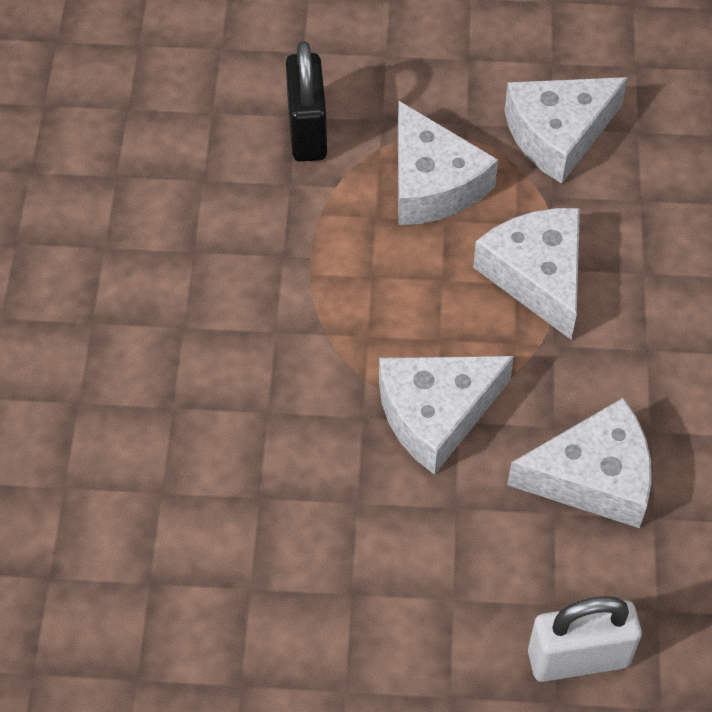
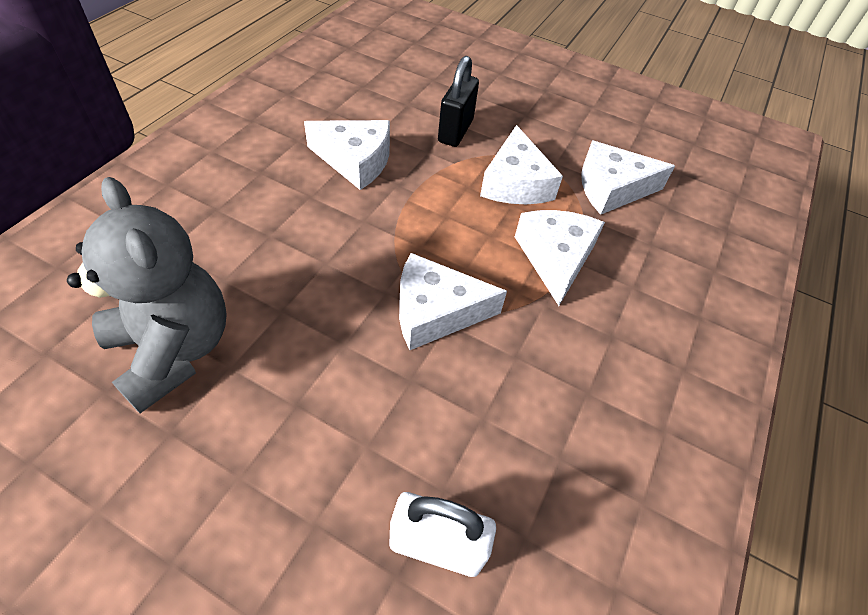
camera: 20 degrees right, 5 degrees down
white cheese [507,398,652,528] -> white cheese moved to [304,120,390,190]
none -> grey teddy bear [67,177,227,413]

